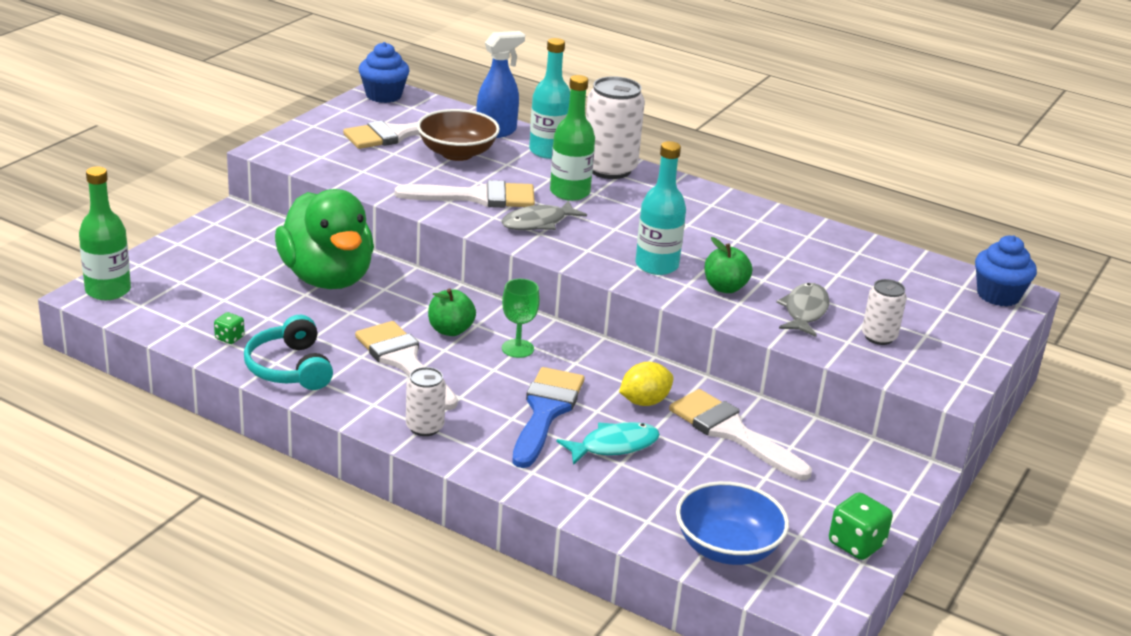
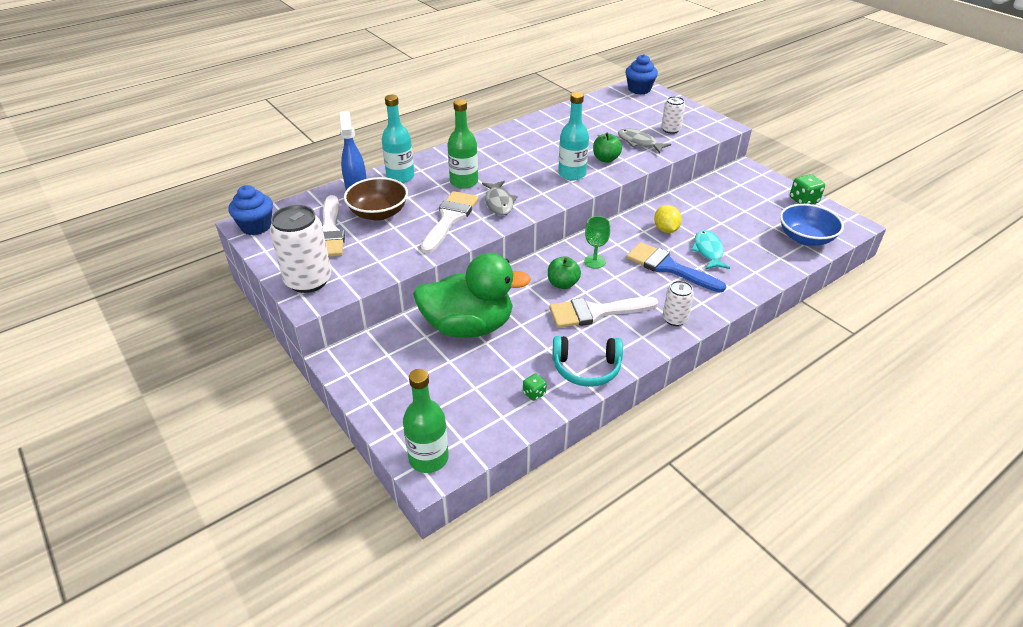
camera: 65 degrees left, 10 degrees up
white can [586,76,645,179] -> white can moved to [269,205,332,293]
white brush [669,389,812,480] -> none

